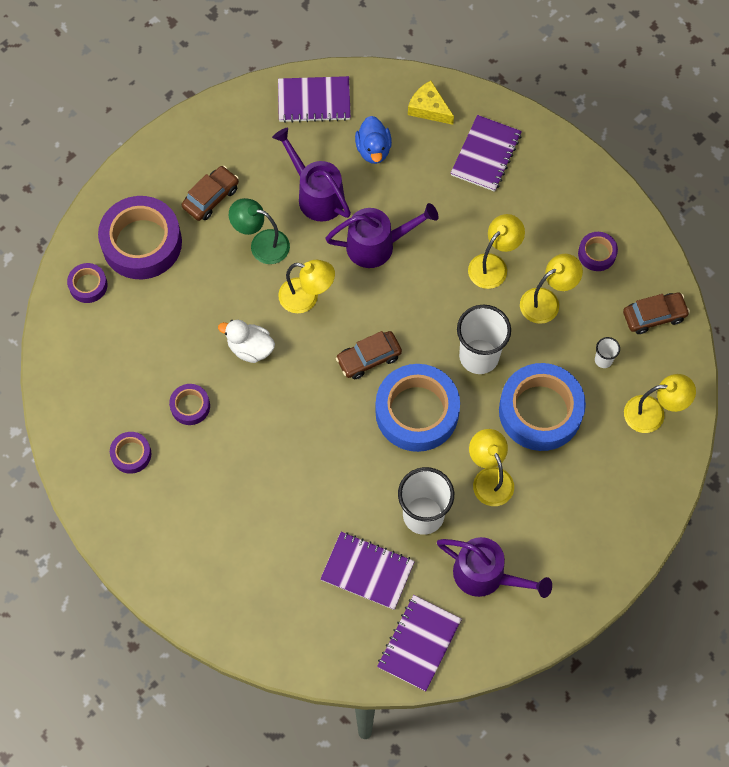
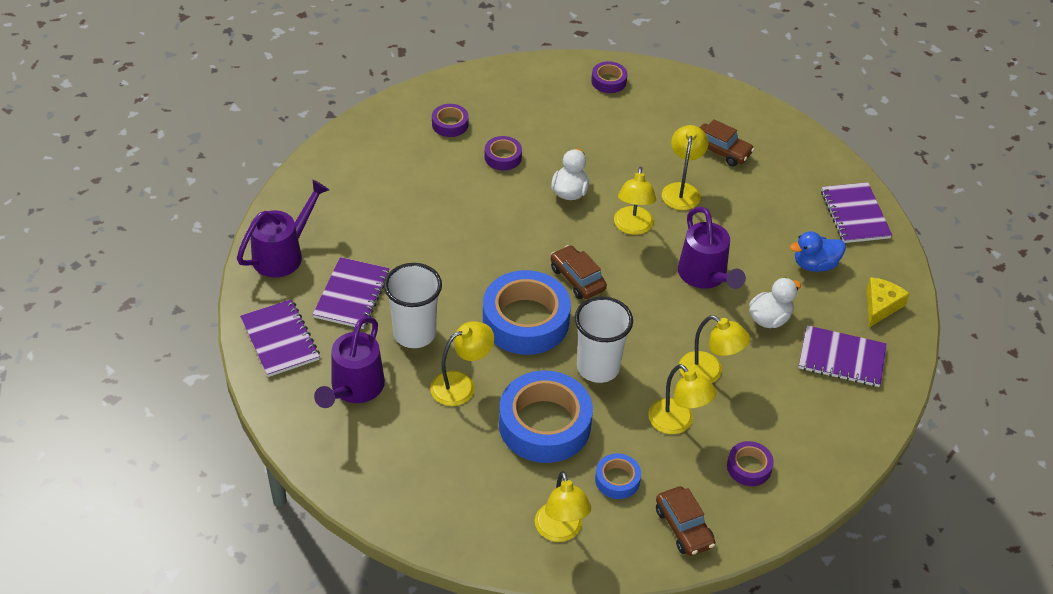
camera: 80 degrees right, 20 degrees down
purple tape [98,196,182,279] -> none
green lamp [229,198,290,264] -> yellow lamp [662,125,709,210]
purple watering can [272,127,351,222] -> purple watering can moved to [237,180,329,278]
purple notebook [377,595,462,692] -> purple notebook turned 45 degrees clockwise [240,299,320,377]
white cup [595,337,620,368] -> blue tape [595,453,641,499]
none -> white duck [749,278,801,328]

